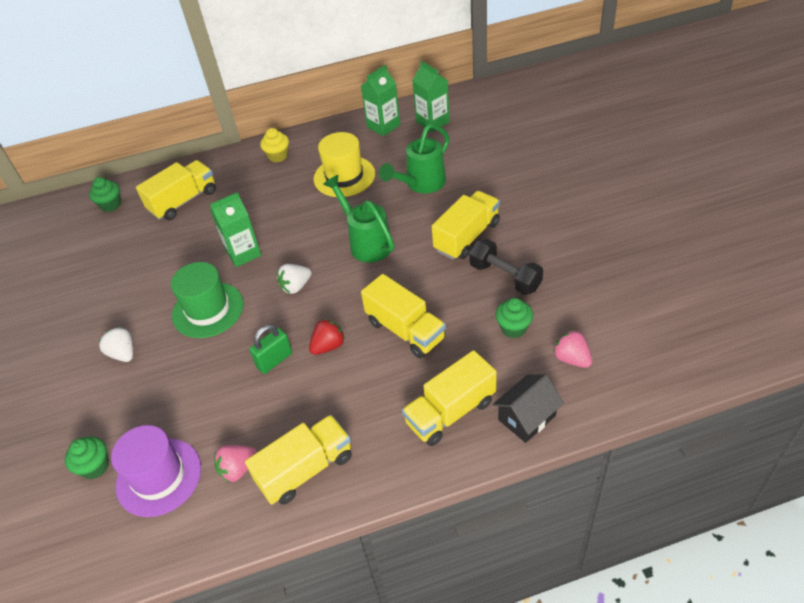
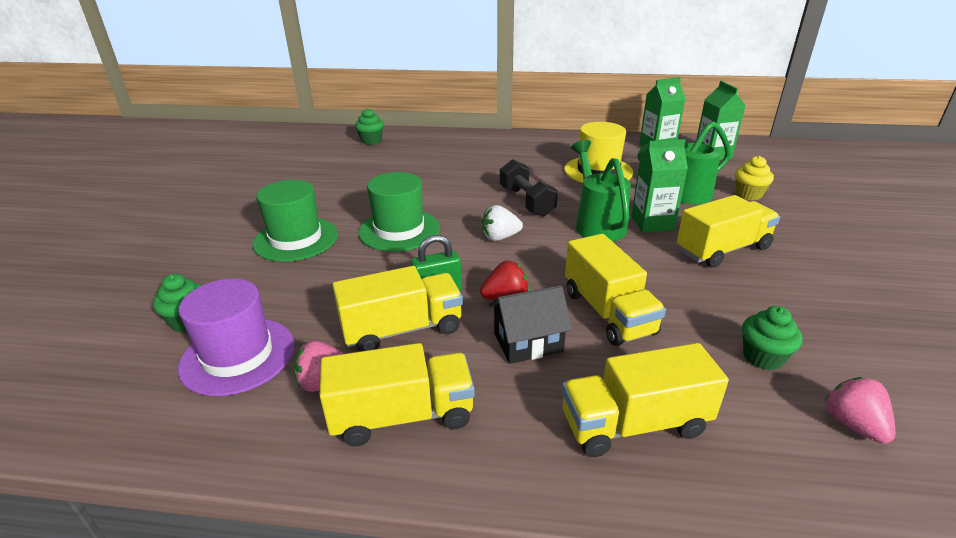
camera: 20 degrees right, 15 degrees down
white strawberry [99,327,133,362] -> green hat [252,180,338,262]
yellow truck [136,160,216,220] -> yellow truck moved to [332,266,463,352]
green carton [210,192,261,267] -> green carton moved to [631,139,688,232]
yellow cupcake [260,128,289,163] -> yellow cupcake moved to [735,156,774,200]
black dumbbell [469,239,543,295] -> black dumbbell moved to [500,159,558,217]
black house [493,374,564,443] -> black house moved to [489,285,573,364]

